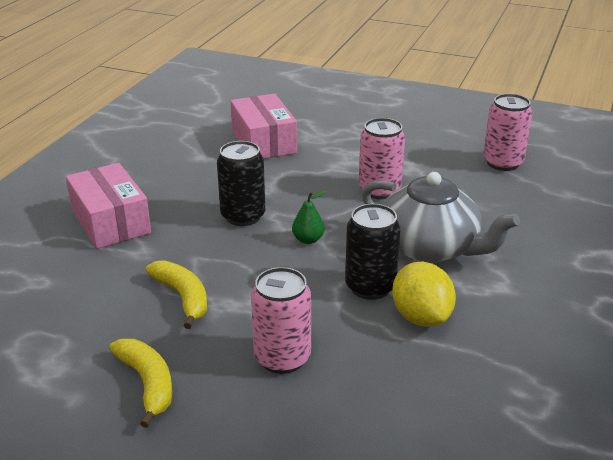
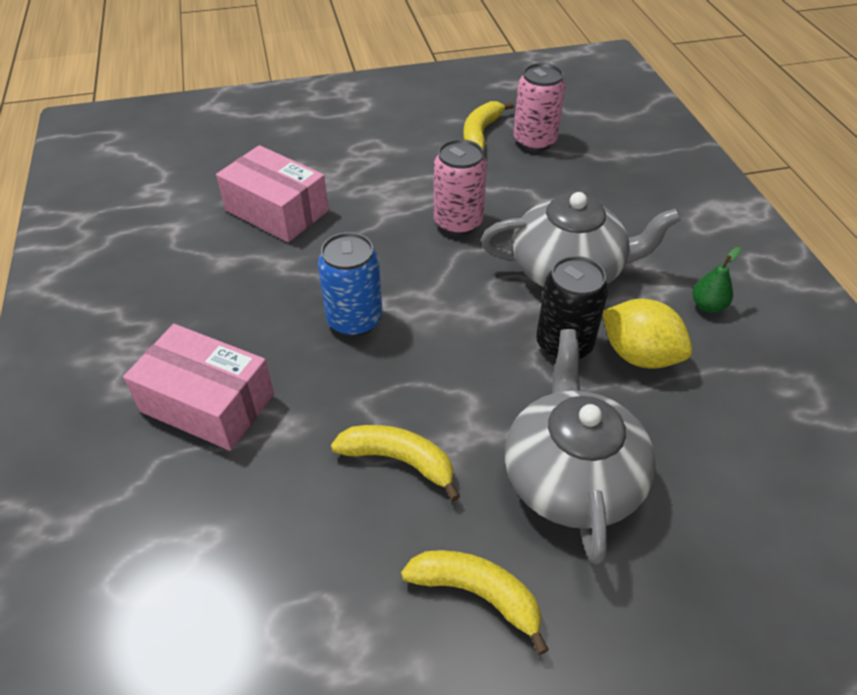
camera: 35 degrees left, 15 degrees up
black can [217,141,265,226] -> blue can [318,232,382,337]
pink can [251,267,311,374] -> grey teapot [505,329,656,564]
green pear [292,190,326,244] -> green pear moved to [693,247,741,313]
none -> yellow banana [463,101,514,150]

